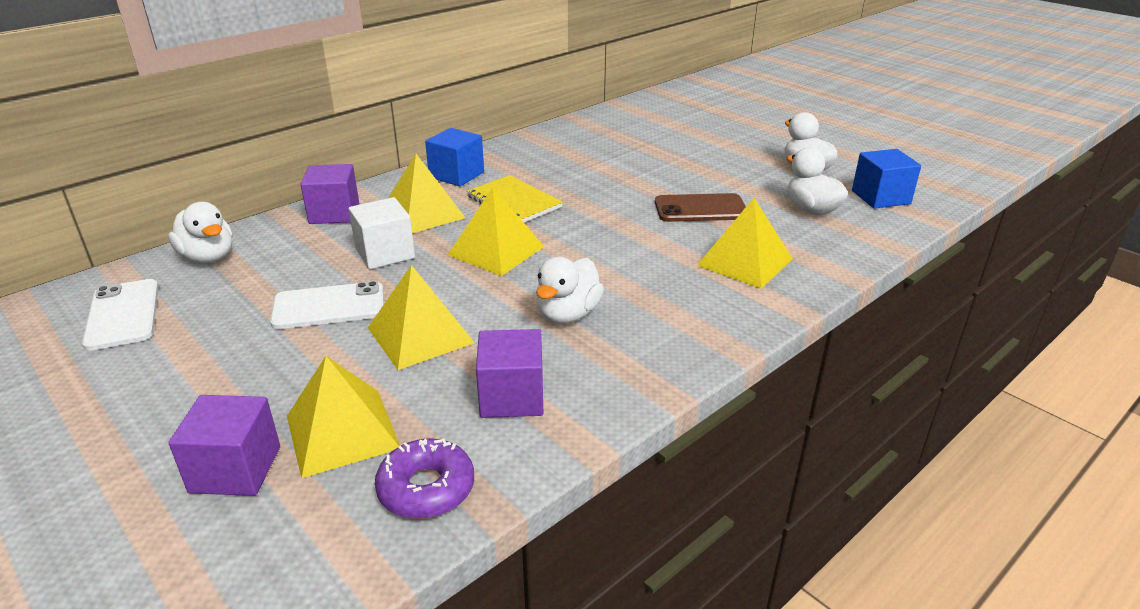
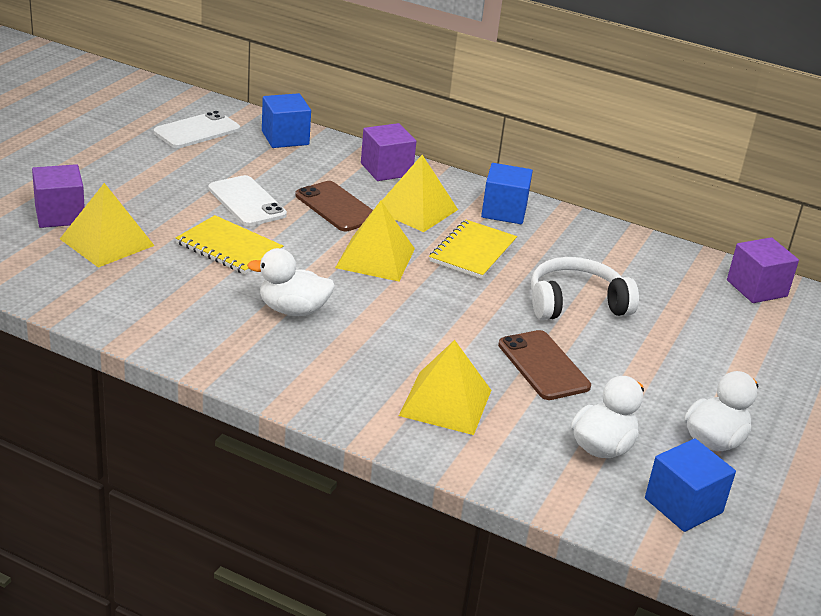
camera: 65 degrees right, 0 degrees up
white duck [168,202,233,263] -> blue cube [262,93,311,148]
white cube [349,197,415,269] -> brown phone [295,181,373,231]
yellow pyramid [368,265,475,370] -> yellow notebook [176,215,283,274]
purple donut [375,438,474,519] -> none
purple cube [476,329,543,418] -> purple cube moved to [727,237,799,303]
none -> white headphones [531,257,639,320]

